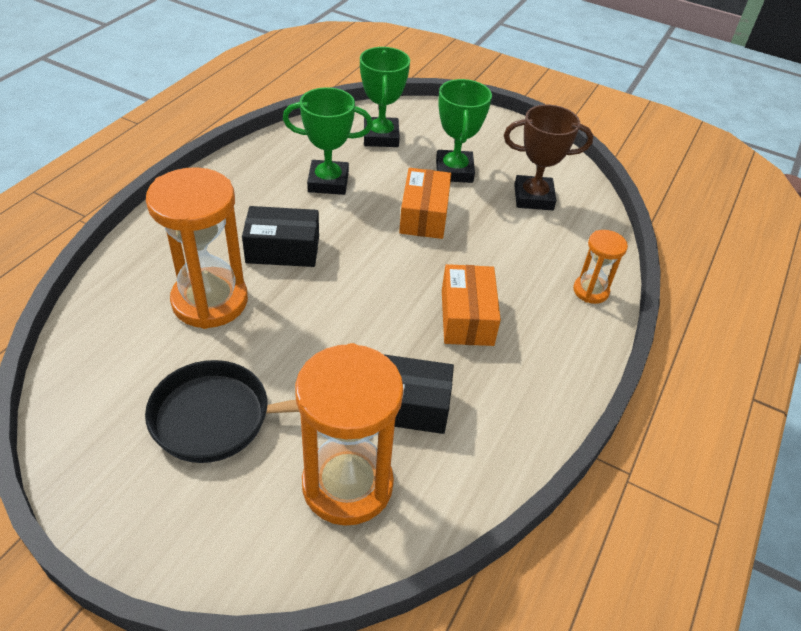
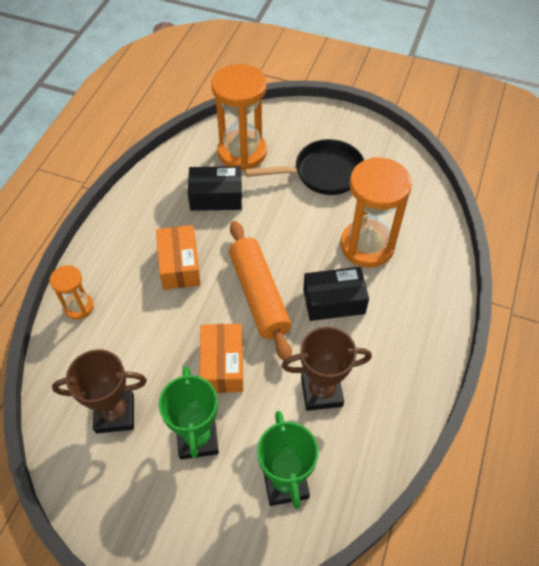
camera: 175 degrees right, 10 degrees up
green trophy [283,87,373,195] -> brown trophy [281,326,372,411]
none -> orange rolling pin [229,221,292,361]

